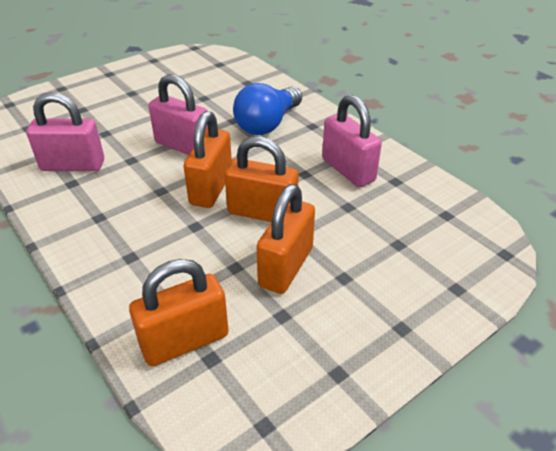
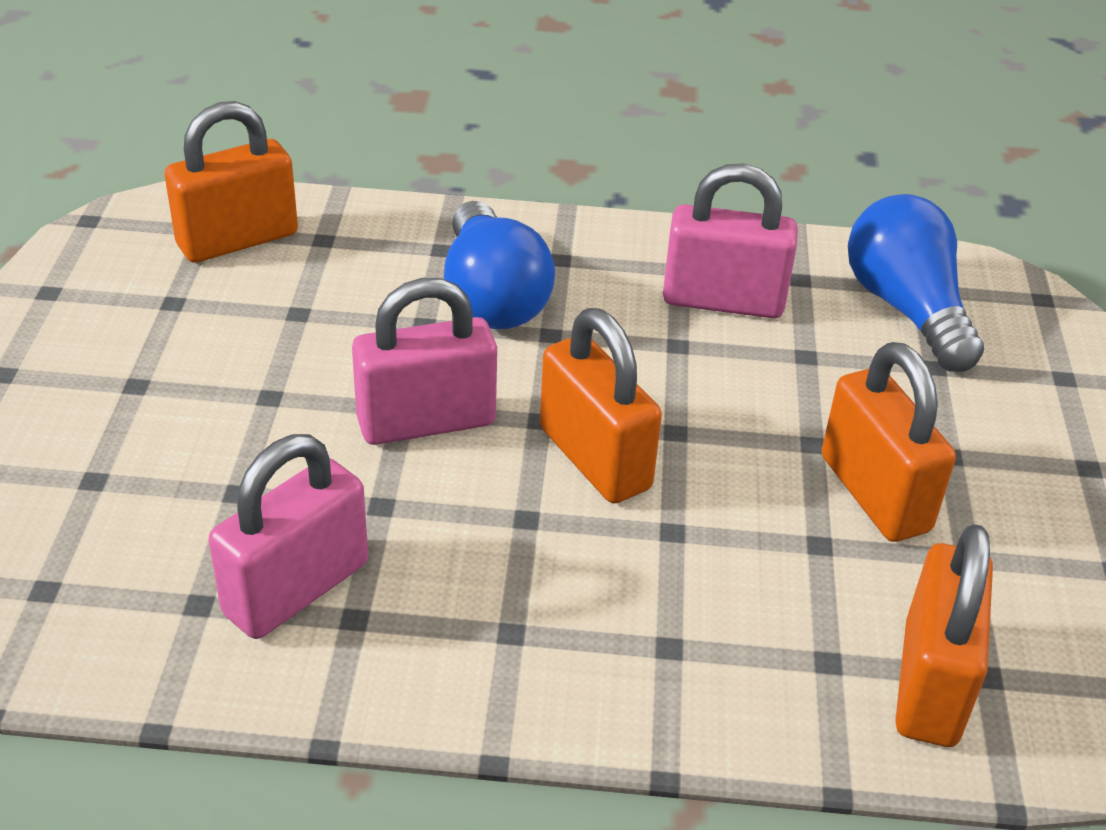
camera: 50 degrees left, 0 degrees up
orange padlock [224,136,299,222] -> orange padlock moved to [164,101,298,263]
none -> blue light bulb [848,194,984,372]

